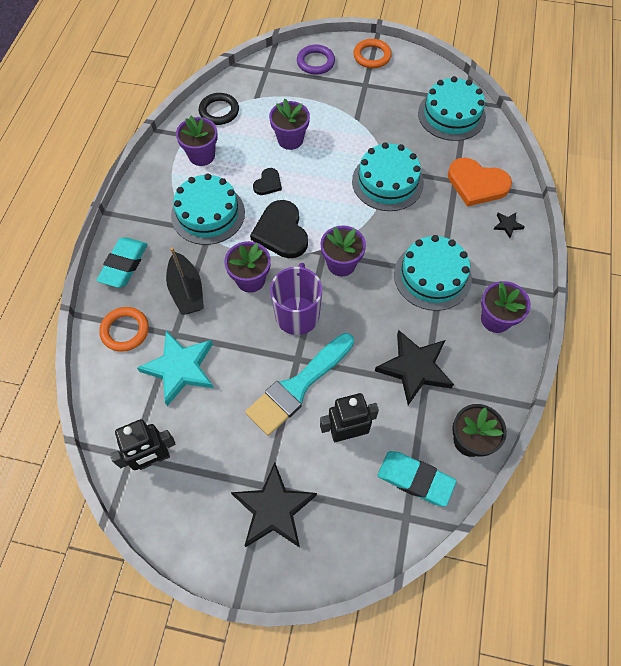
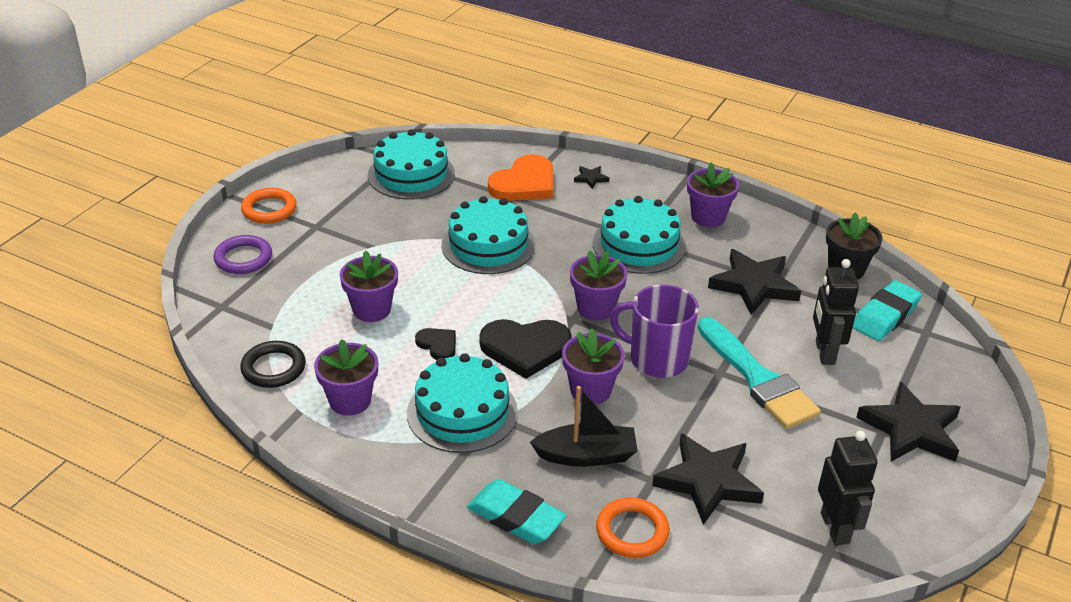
camera: 75 degrees left, 25 degrees down
turquoise star [137,331,213,406] -> black star [652,433,764,525]

